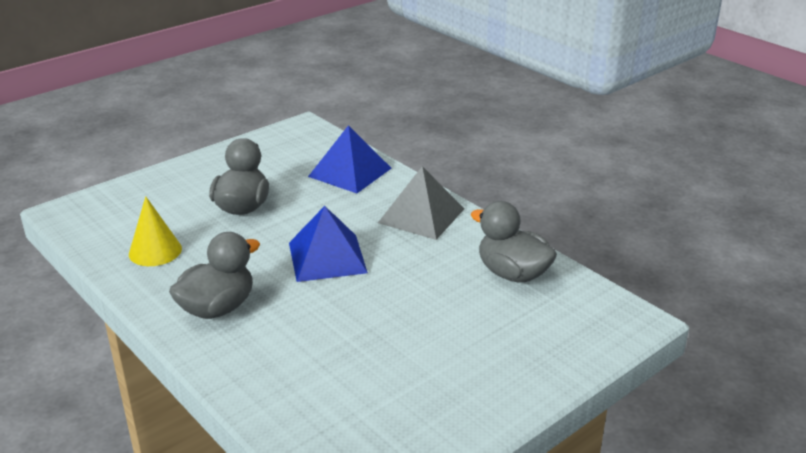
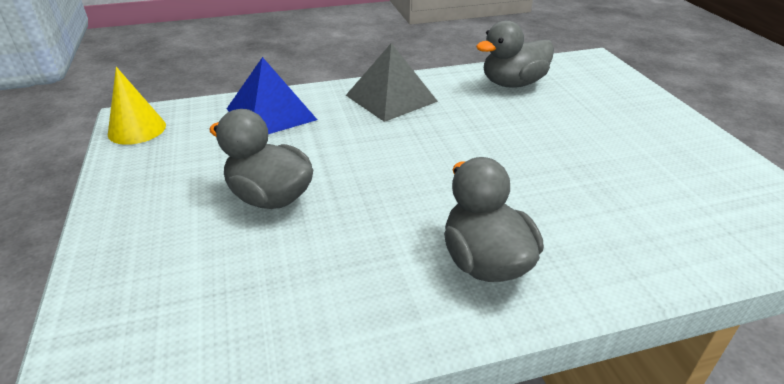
camera: 65 degrees left, 5 degrees up
yellow cone [129,196,182,266] -> yellow cone moved to [108,67,166,145]
blue pyramid [289,206,368,282] -> none

